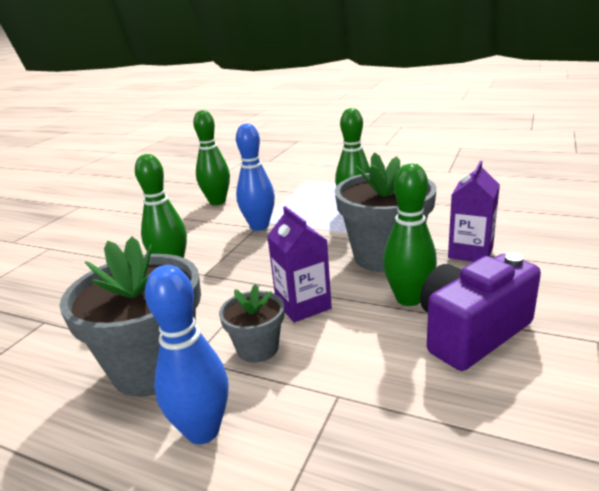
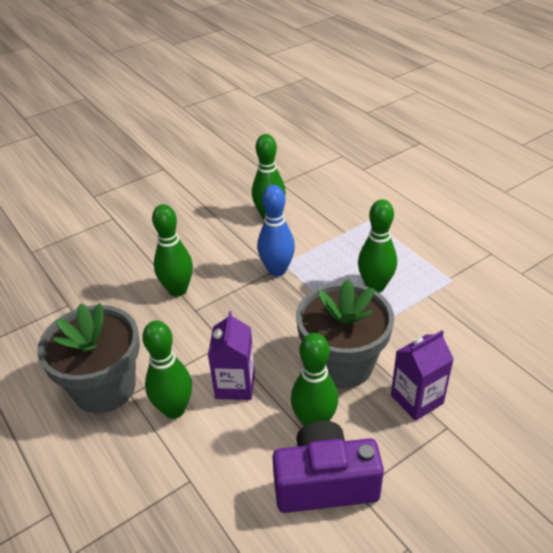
camera: 30 degrees right, 15 degrees up
blue bowling pin [145,265,228,444] -> none
grey flower pot [219,284,284,363] -> green bowling pin [142,321,192,419]

